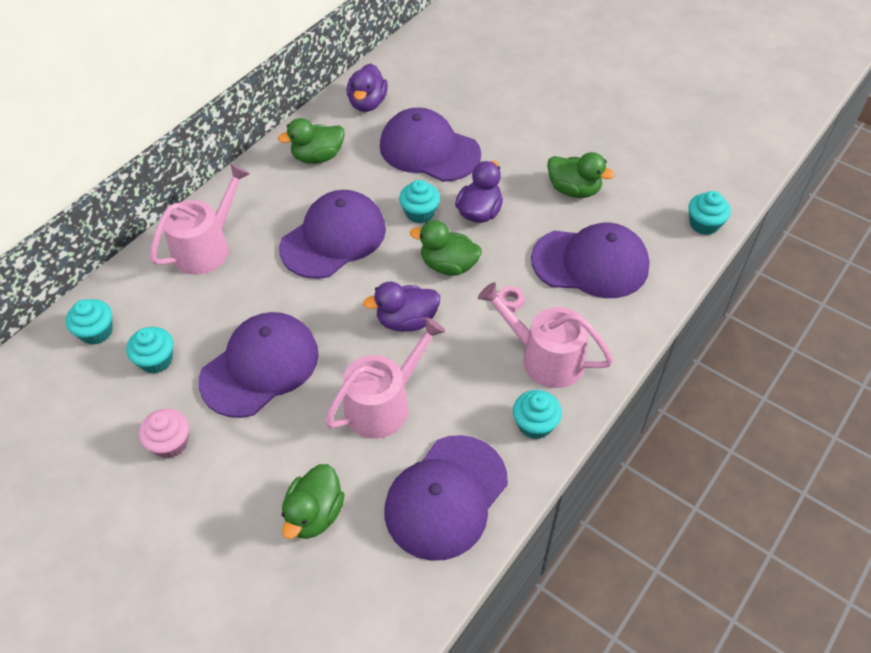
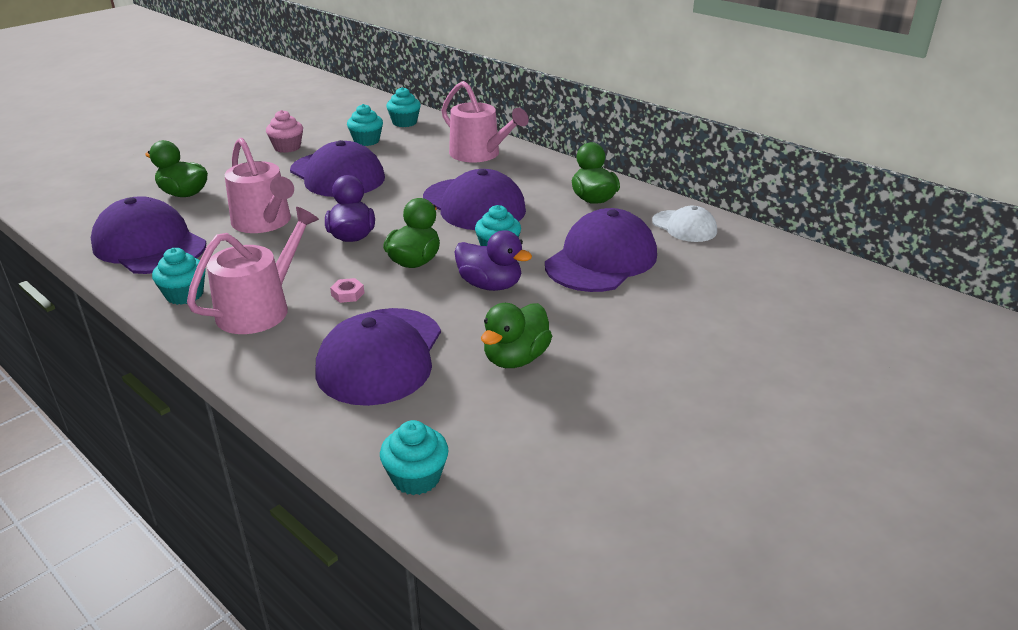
camera: 95 degrees right, 20 degrees down
purple duck [347,63,388,112] -> white cap [652,206,717,242]

